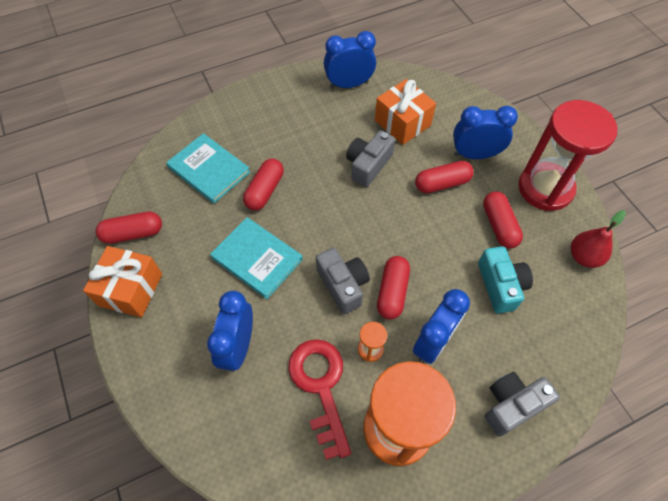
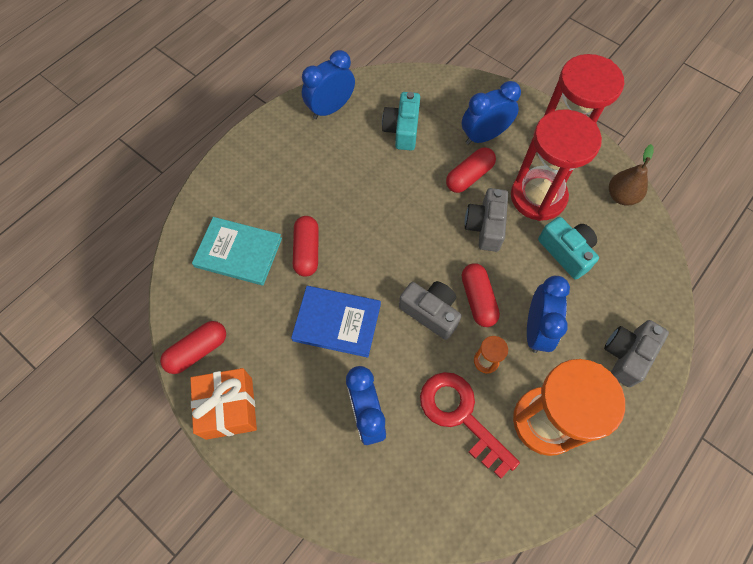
camera: 25 degrees left, 5 degrees up
turquoise book [210,217,303,299] -> blue book [291,286,381,358]
grey camera [346,130,395,187] -> grey camera moved to [465,188,508,252]
orange gift [375,79,436,145] -> turquoise camera [382,92,420,151]
red capsule [483,191,523,248] -> red hourglass [511,109,602,221]
red pear [571,210,626,268] -> brown pear [609,144,654,205]

